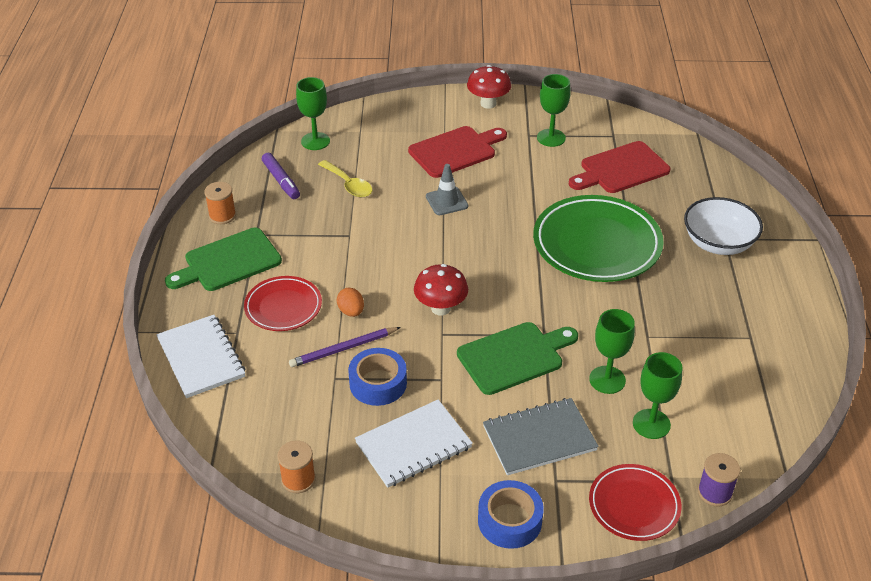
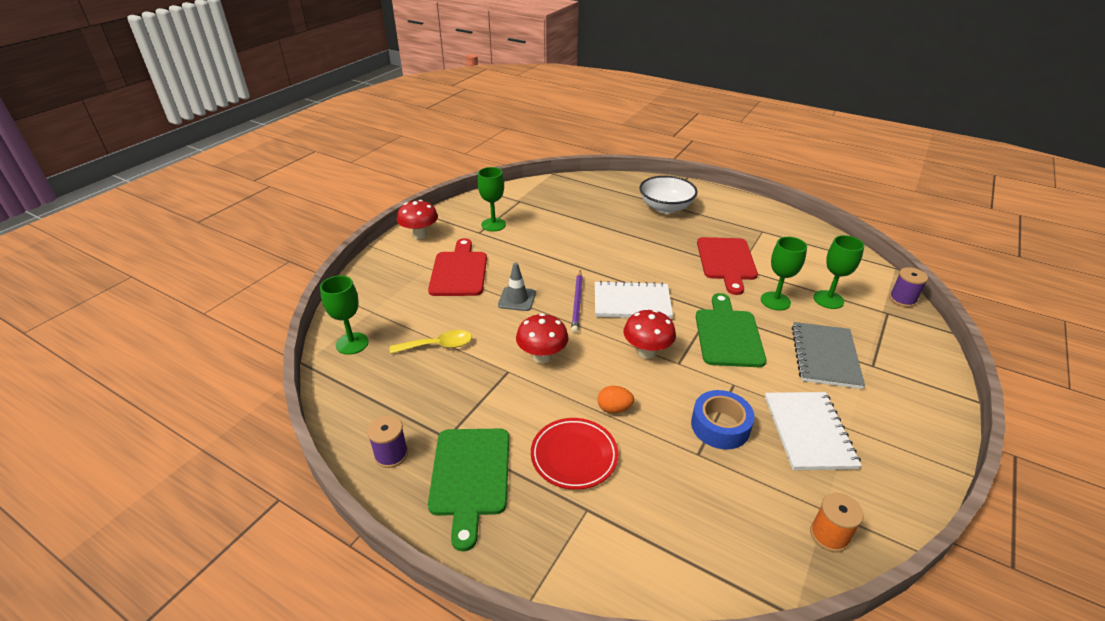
camera: 60 degrees left, 5 degrees down
white notebook [156,315,246,398] -> white notebook moved to [595,281,673,319]
orange spool [204,182,236,224] -> purple spool [367,415,408,468]
purple marker [262,153,300,199] -> none
purple pencil [289,327,401,367] -> purple pencil moved to [571,271,583,333]
blue tape [478,480,544,549] -> none
green plate [533,195,664,282] -> none
red cutting board [569,141,670,193] -> red cutting board moved to [697,237,758,295]
red plate [589,464,681,541] -> none
none -> red mushroom [516,313,569,363]

